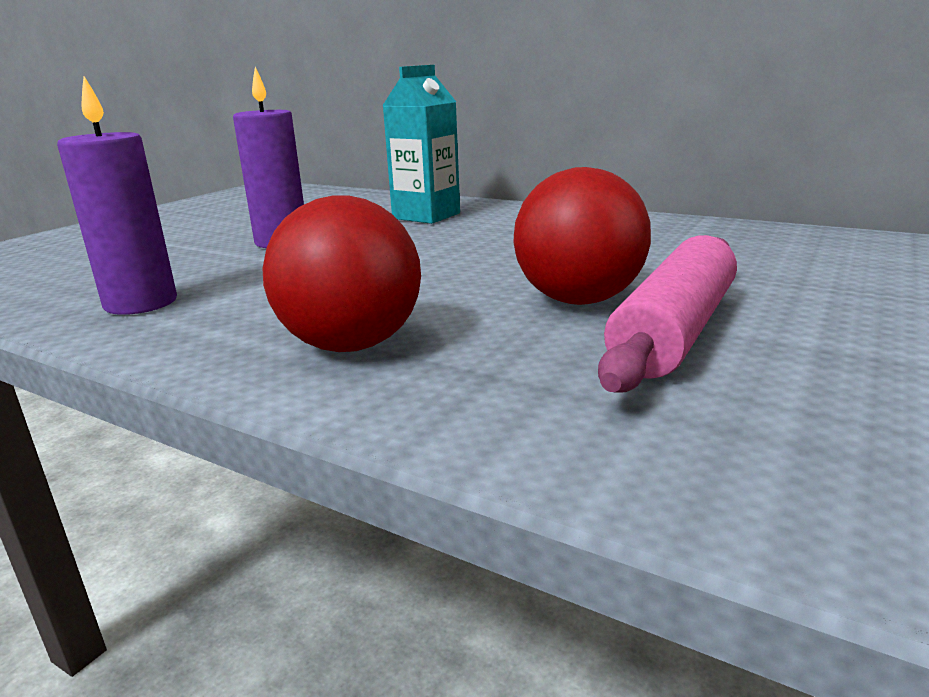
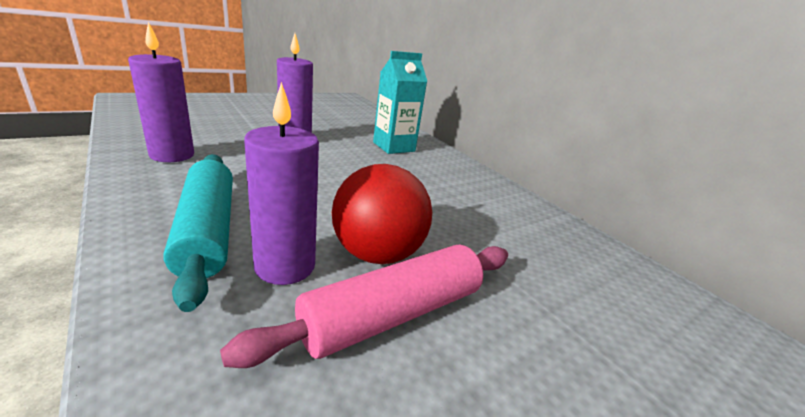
camera: 20 degrees right, 5 degrees up
red ball [262,195,421,352] -> turquoise rolling pin [163,154,233,312]
none -> purple candle [244,82,319,285]

